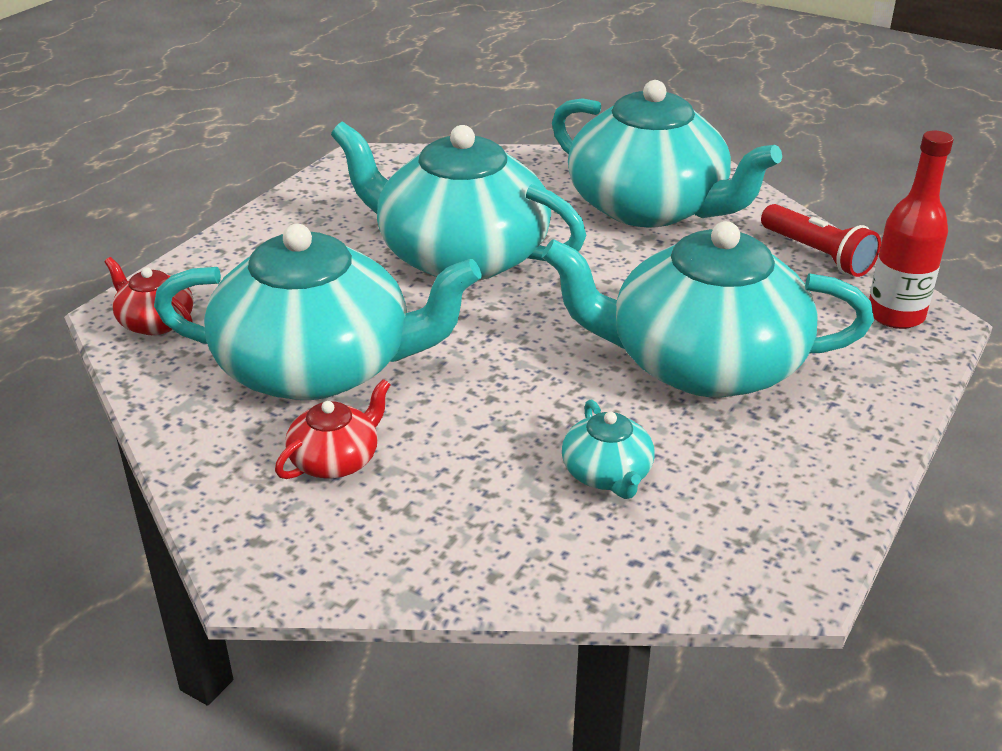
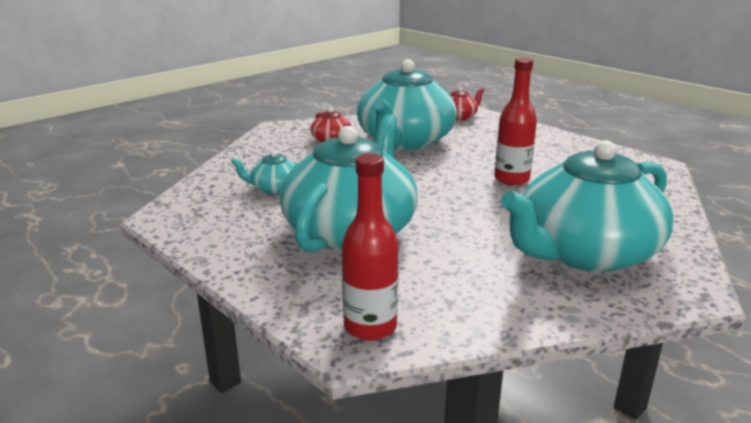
camera: 105 degrees right, 10 degrees down
turquoise teapot [331,122,587,281] -> red bottle [494,58,537,185]
red flashlight [761,204,881,277] -> none

